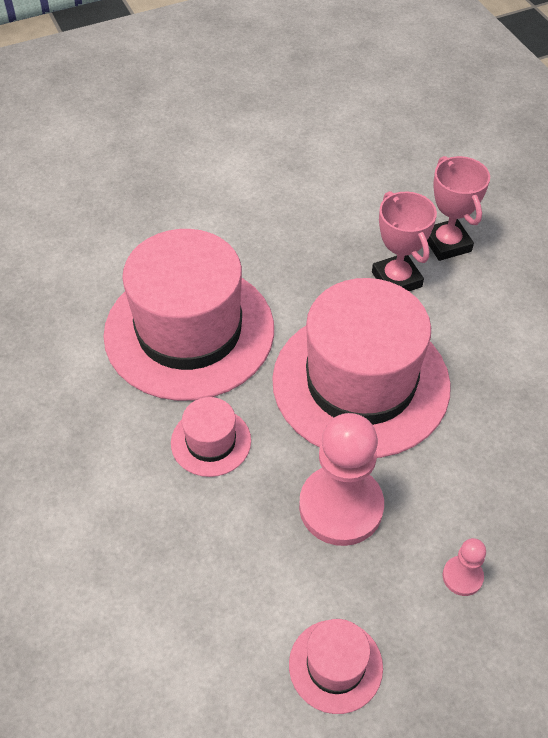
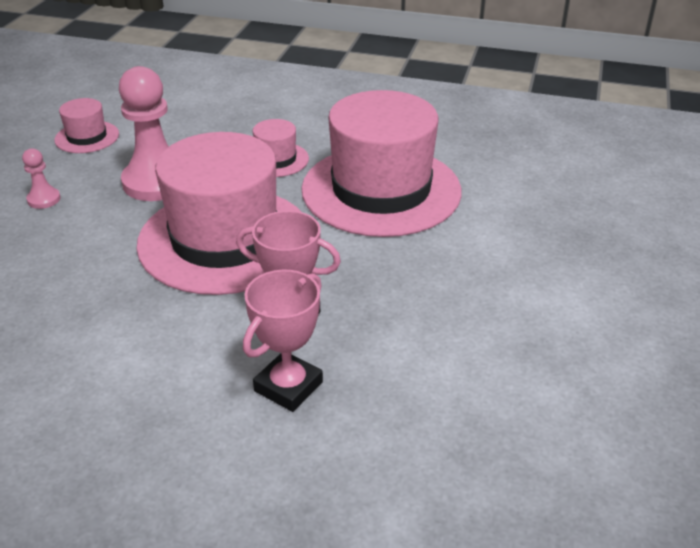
camera: 130 degrees right, 15 degrees down
pink trophy [427,156,490,261] -> pink trophy turned 75 degrees counterclockwise [243,270,323,412]

